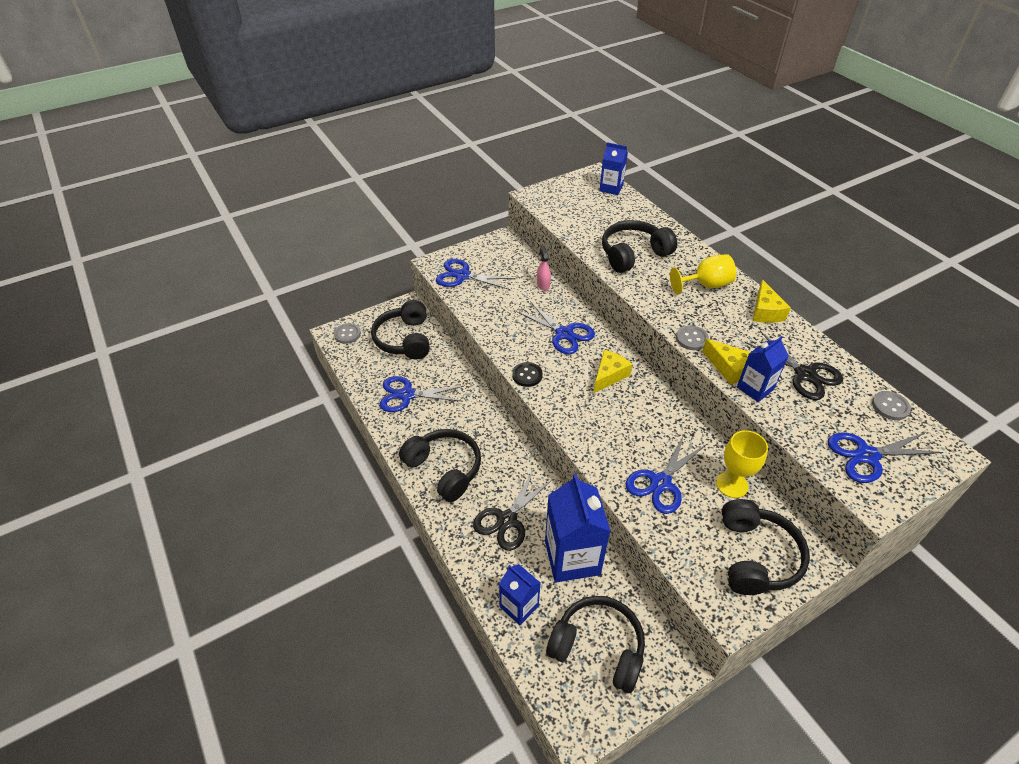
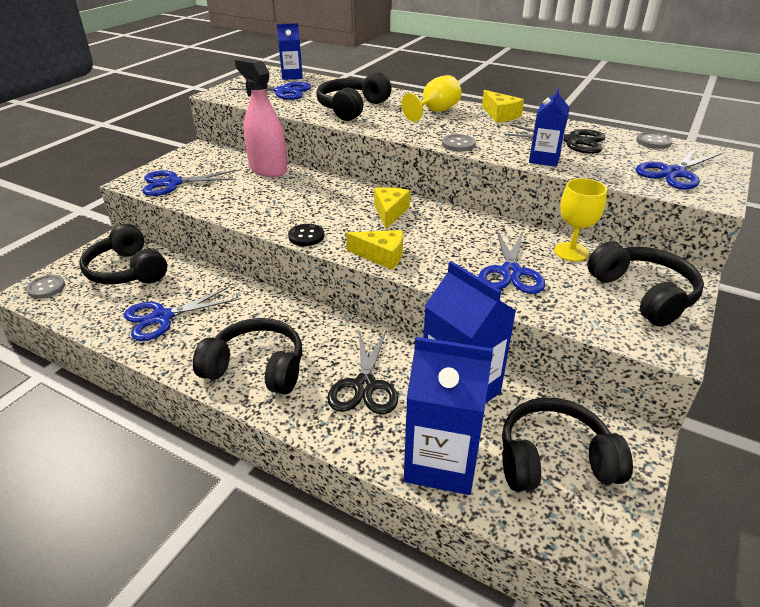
camera: 30 degrees left, 10 degrees down
blue carton [499,564,540,625] -> blue carton [404,337,493,495], size x1.75
blue scissors [516,301,595,354] -> blue scissors moved to [228,82,311,100]
pink spray bottle [537,247,551,291] -> pink spray bottle [235,58,288,177], size x2.28
yellow cheese [702,339,750,385] -> yellow cheese moved to [346,230,403,270]

